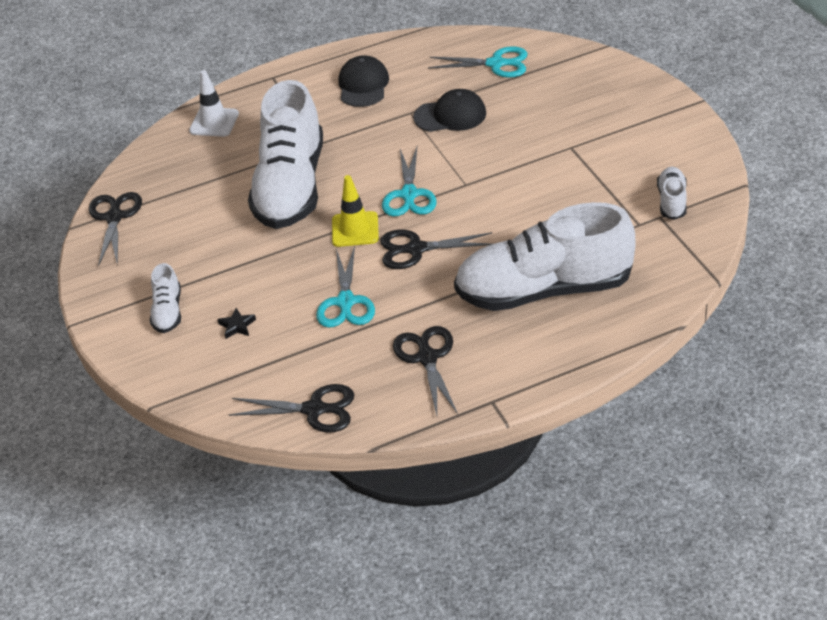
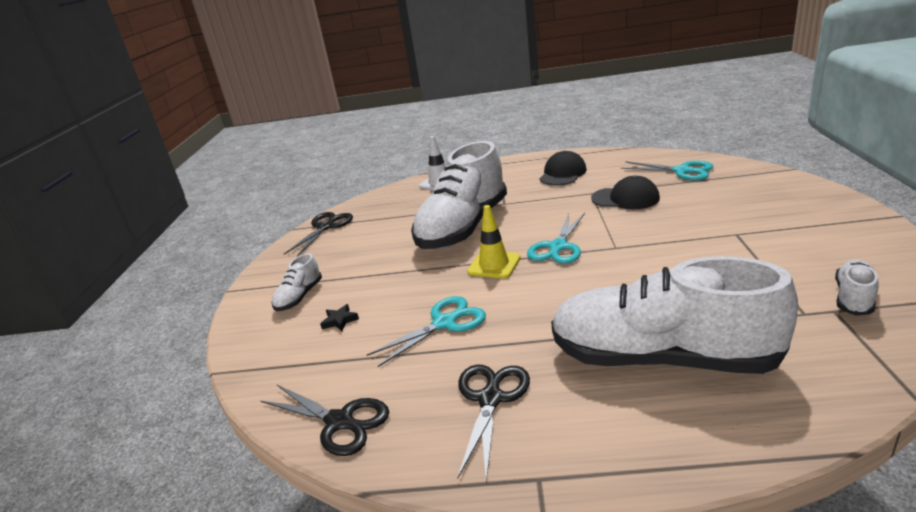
camera: 25 degrees right, 15 degrees down
turquoise scissors [316,246,375,328] -> turquoise scissors turned 150 degrees counterclockwise [367,296,486,367]
black scissors [380,230,492,269] -> none

